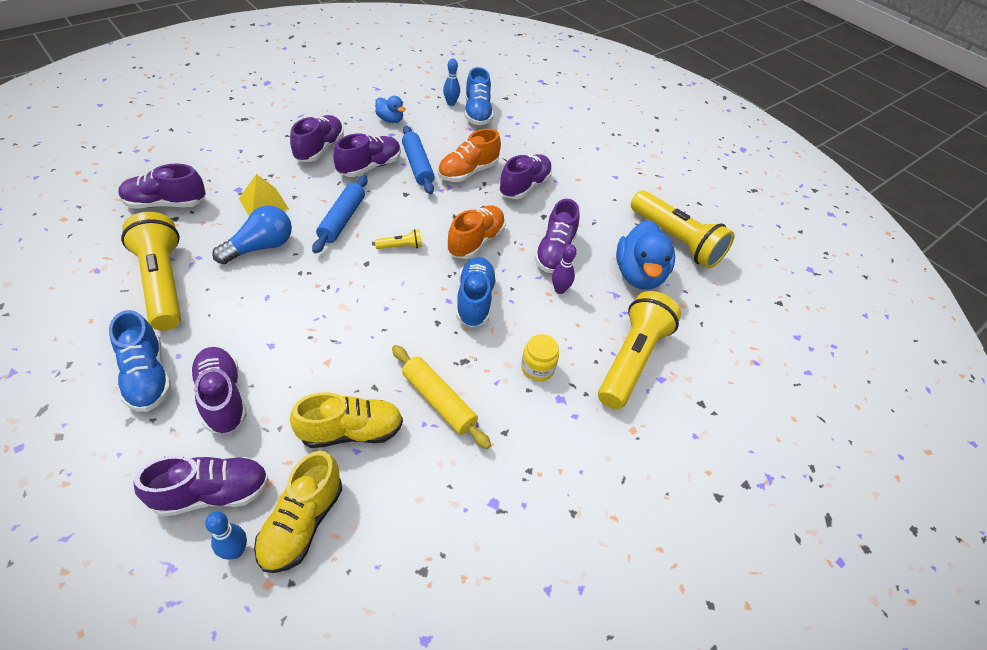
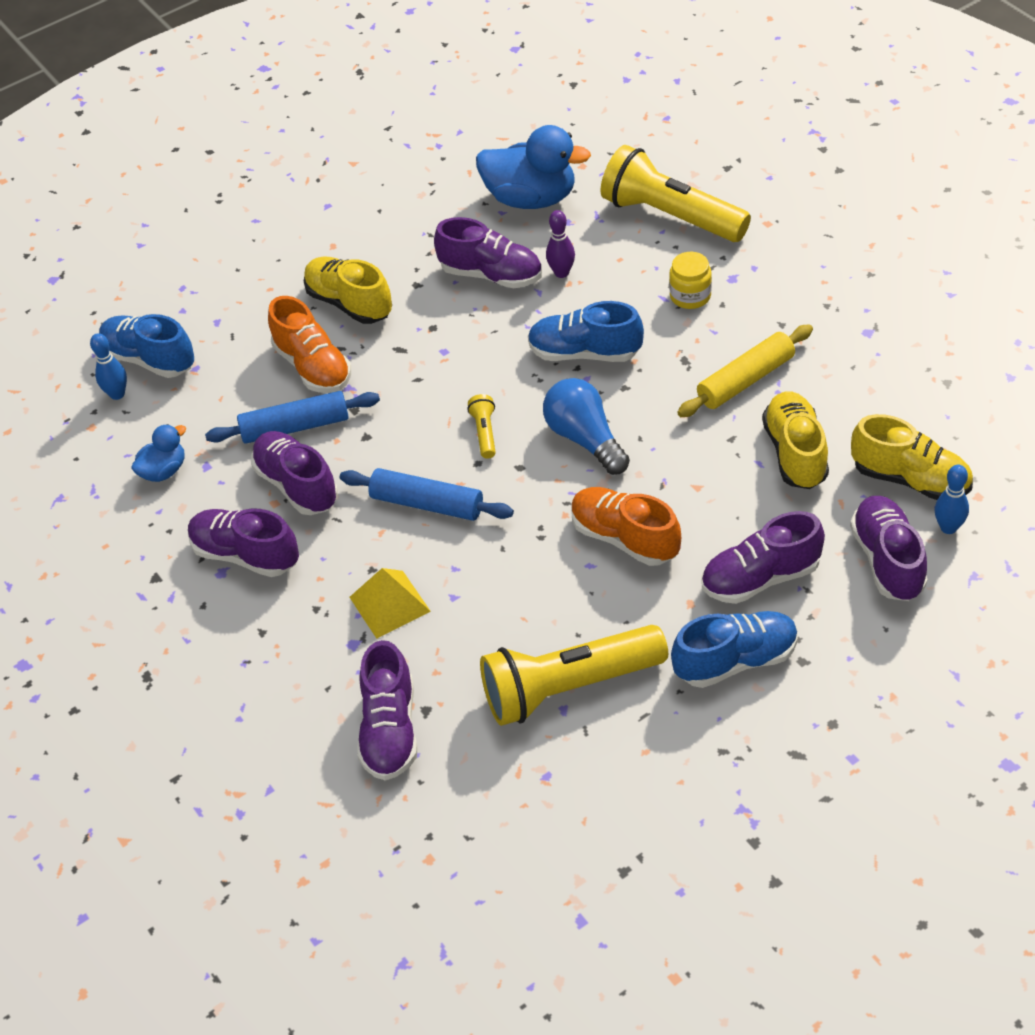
camera: 75 degrees left, 0 degrees up
blue light bulb [212,205,292,264] -> blue light bulb moved to [543,378,630,475]
orange shoe [447,205,506,259] -> orange shoe moved to [571,487,681,566]
blue shoe [465,67,494,125] -> blue shoe turned 150 degrees counterclockwise [99,314,194,378]
purple shoe [499,154,552,199] -> yellow shoe [304,257,392,324]
yellow flashlight [631,191,735,269] -> none

